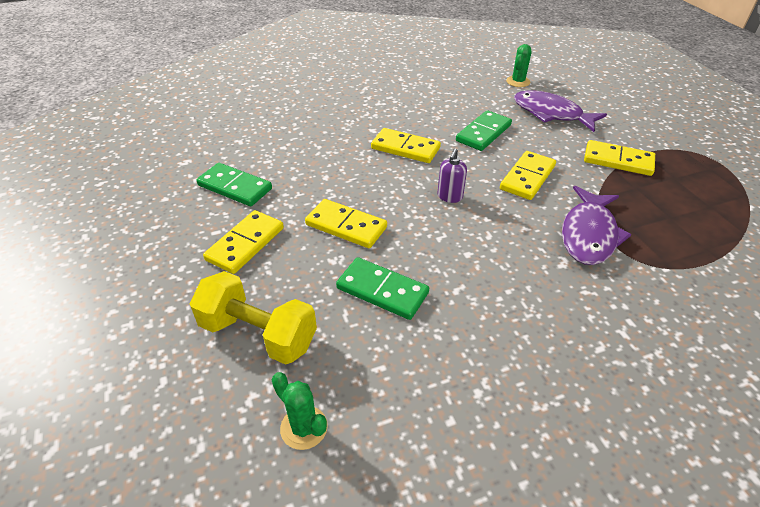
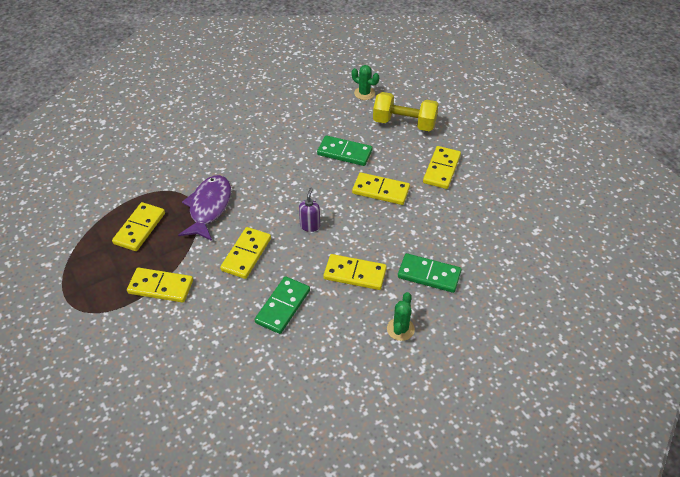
camera: 170 degrees right, 5 degrees up
green domino [196,163,272,206] -> green domino moved to [398,253,461,293]
green cactus [506,44,531,87] -> green cactus moved to [387,292,415,341]
purple fish [514,90,607,132] -> none
none -> yellow domino [112,202,165,251]

